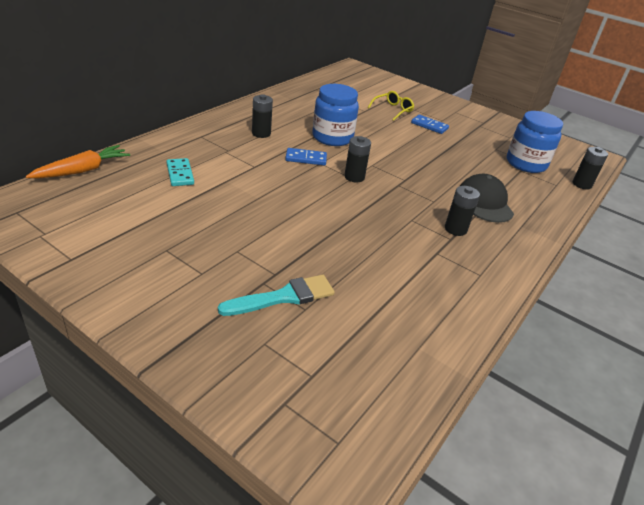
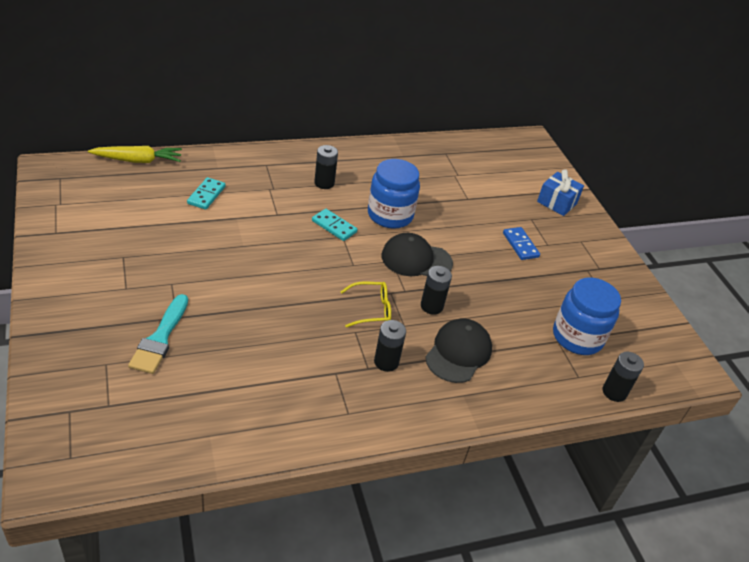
camera: 35 degrees right, 5 degrees up
orange carrot [26,145,130,178] -> yellow carrot [88,146,182,163]
turquoise brush [218,275,335,316] -> turquoise brush turned 90 degrees clockwise [128,294,188,374]
blue domino [285,148,327,166] -> turquoise domino [312,209,357,241]
black battery [344,136,371,182] -> black battery moved to [421,266,452,315]
yellow glasses [368,91,414,121] -> yellow glasses moved to [340,282,391,328]
none -> black cap [382,233,453,276]
none -> blue gift [537,169,584,216]

